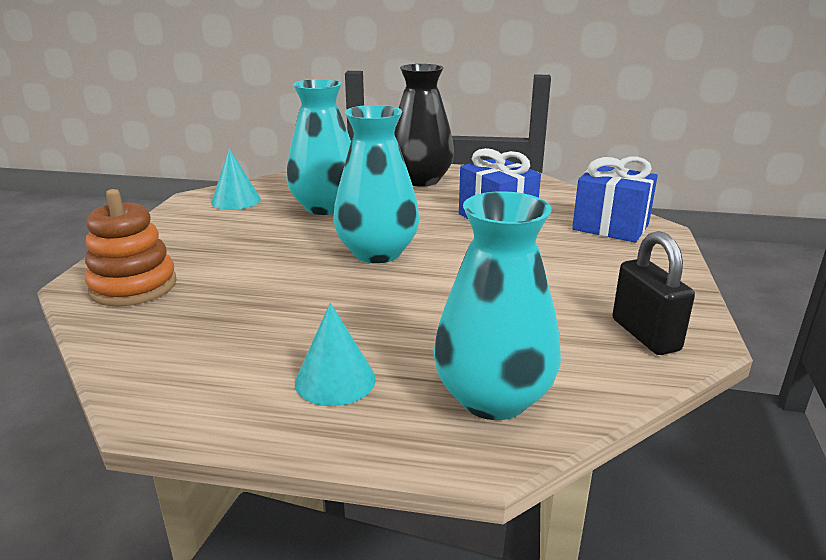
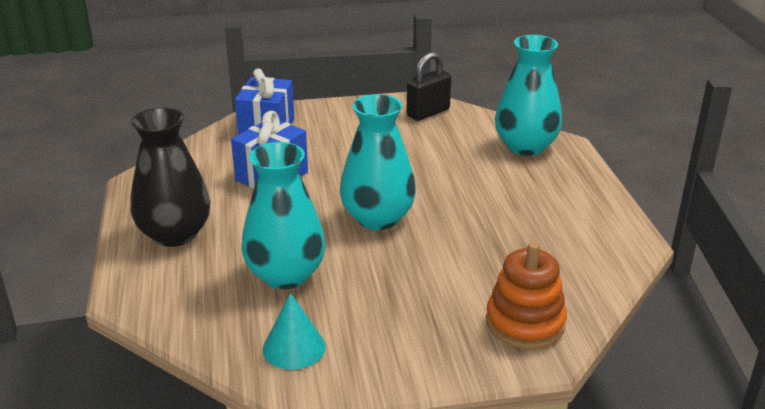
camera: 110 degrees left, 5 degrees up
turquoise cone [295,303,376,406] -> none

